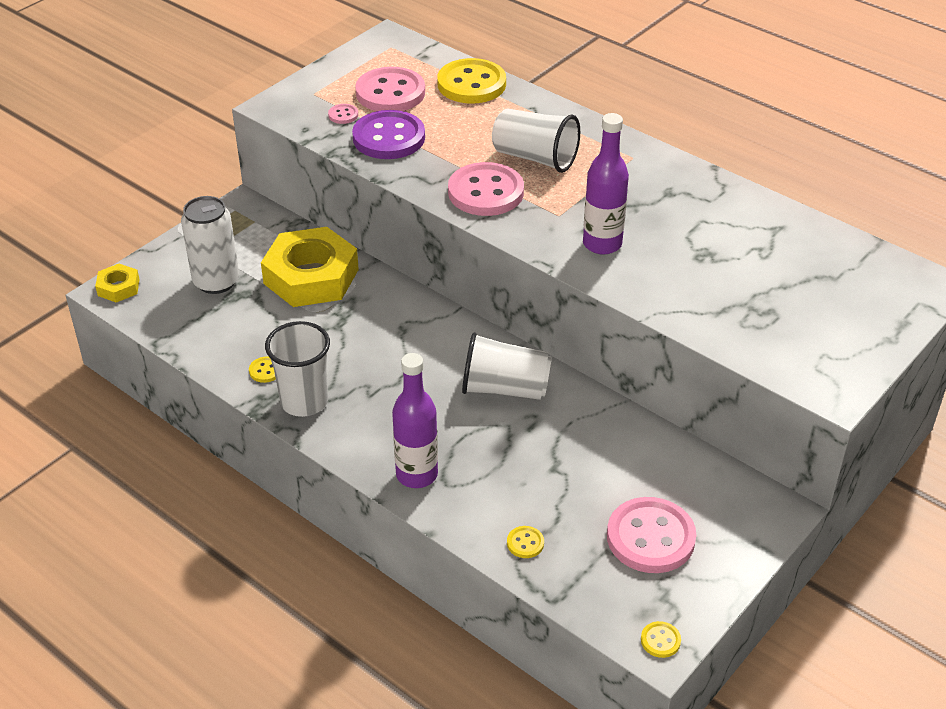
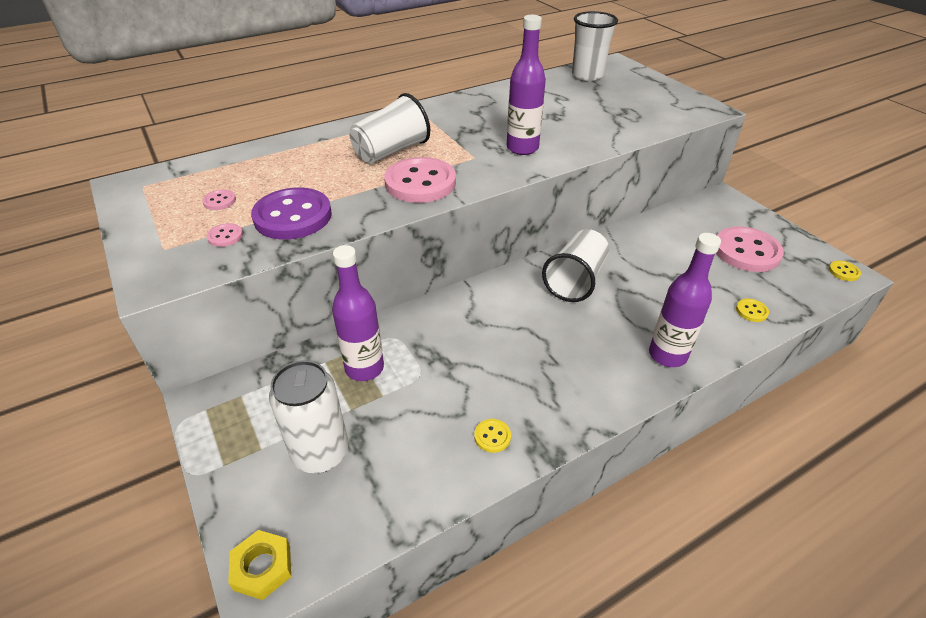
camera: 70 degrees left, 0 degrees up
yellow nut [261,227,359,307] -> purple bottle [332,245,384,381]
white cup [265,321,330,417] -> white cup moved to [572,11,618,81]
pink button [355,67,425,111] -> pink button [202,189,236,210], size x0.42
yellow button [437,58,506,104] -> none

